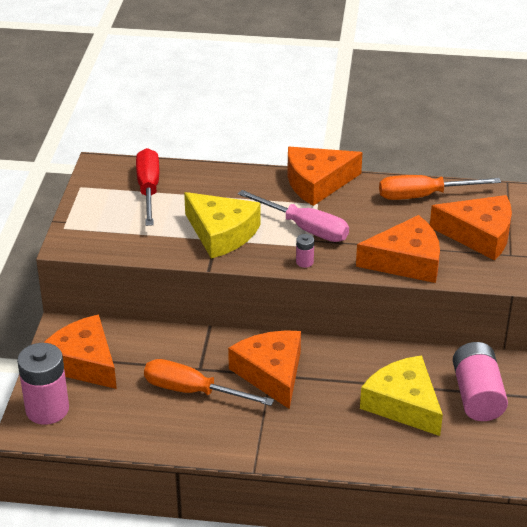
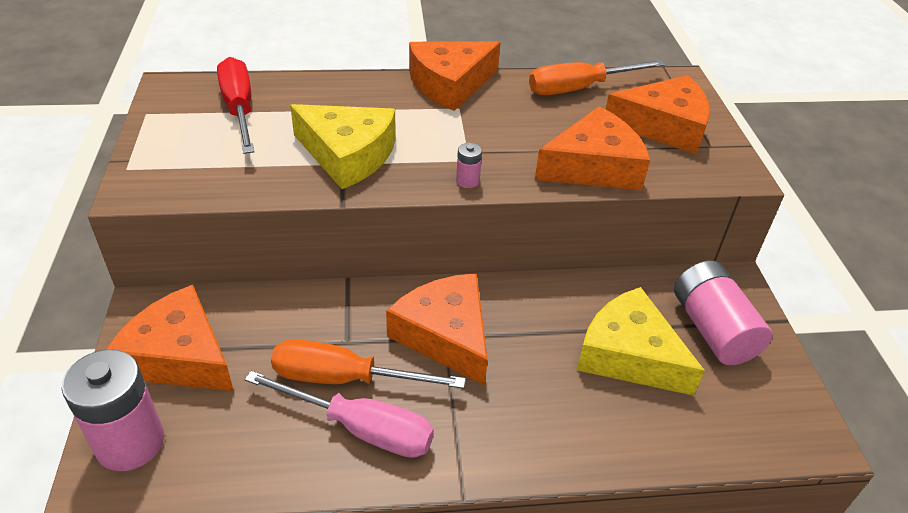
camera: 15 degrees left, 5 degrees up
pink screwdriver [238,190,349,242] -> pink screwdriver moved to [244,371,434,458]

